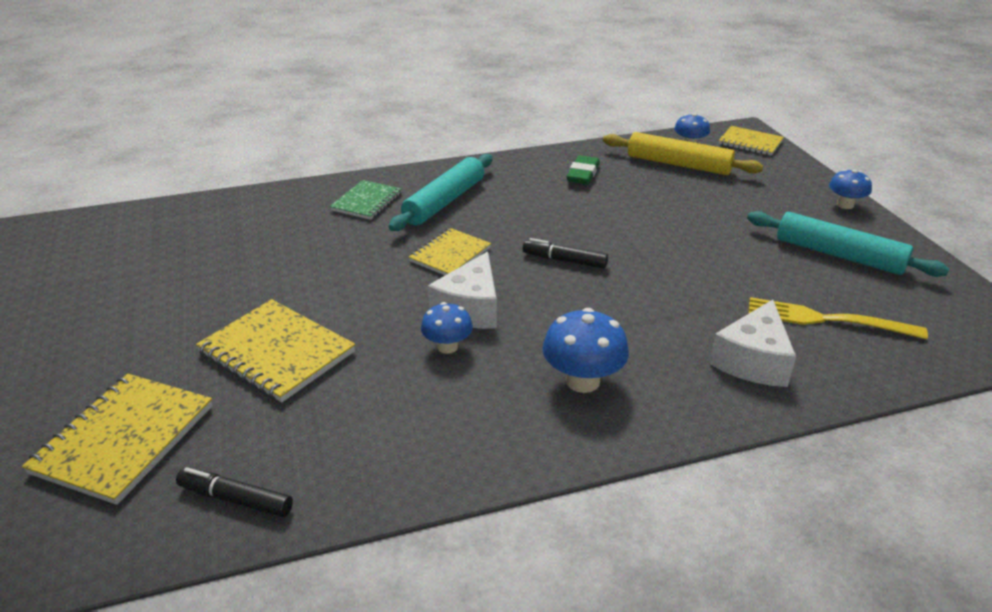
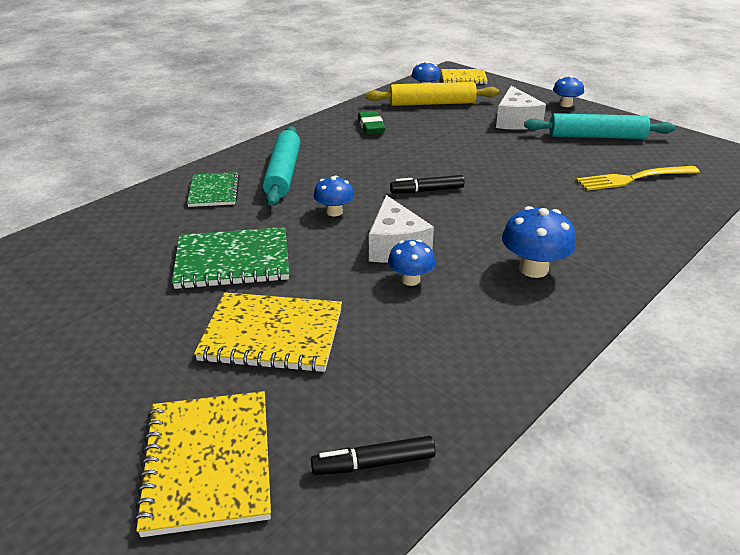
camera: 30 degrees left, 0 degrees up
yellow notebook [409,228,491,275] -> blue mushroom [313,176,354,216]
white cheese [709,300,796,387] -> white cheese moved to [496,86,546,130]
none -> green notebook [172,227,289,289]

